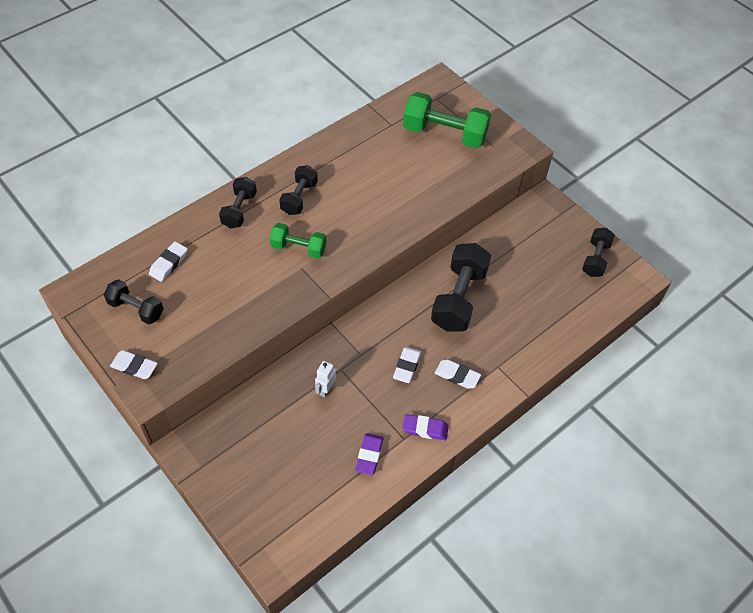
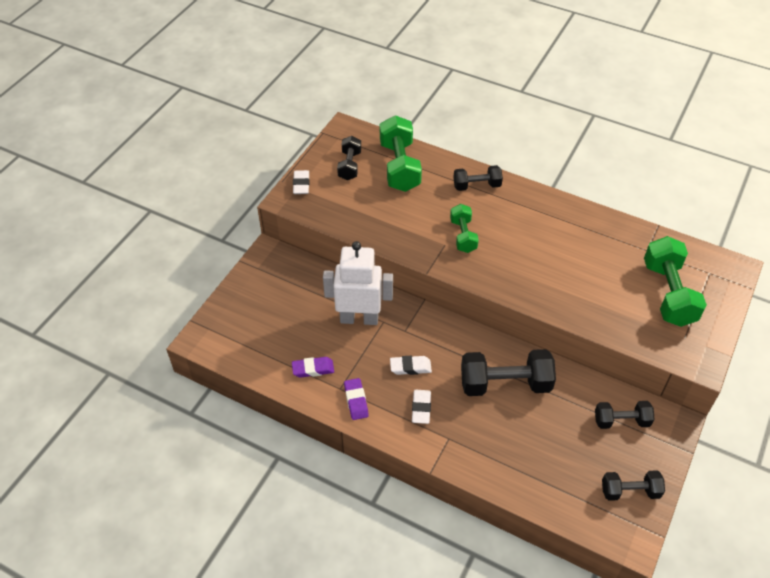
camera: 70 degrees right, 5 degrees down
white eraser [149,242,188,282] -> green dumbbell [380,115,422,192]
black dumbbell [279,165,318,215] -> black dumbbell moved to [595,401,654,429]
white robot [315,361,336,397] -> white robot [323,241,393,325], size x2.44

